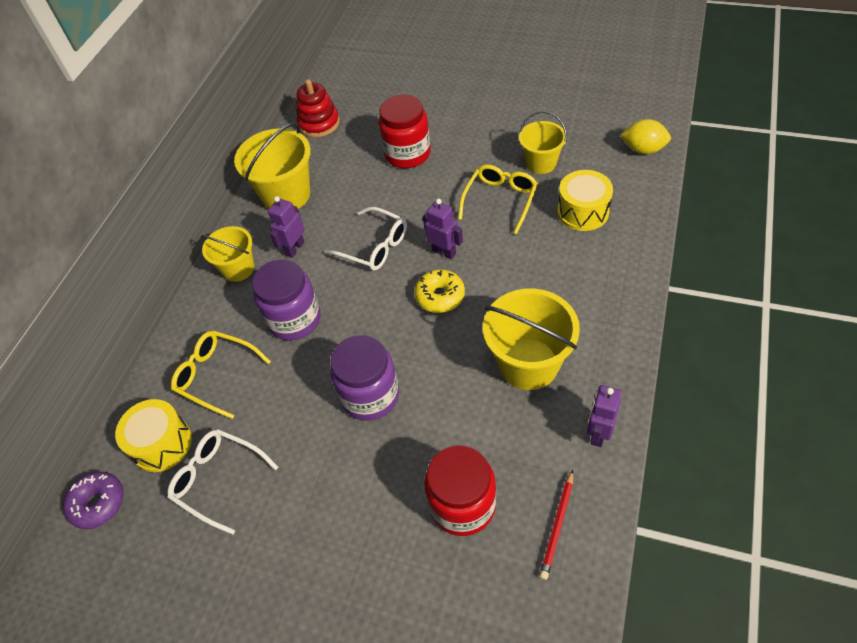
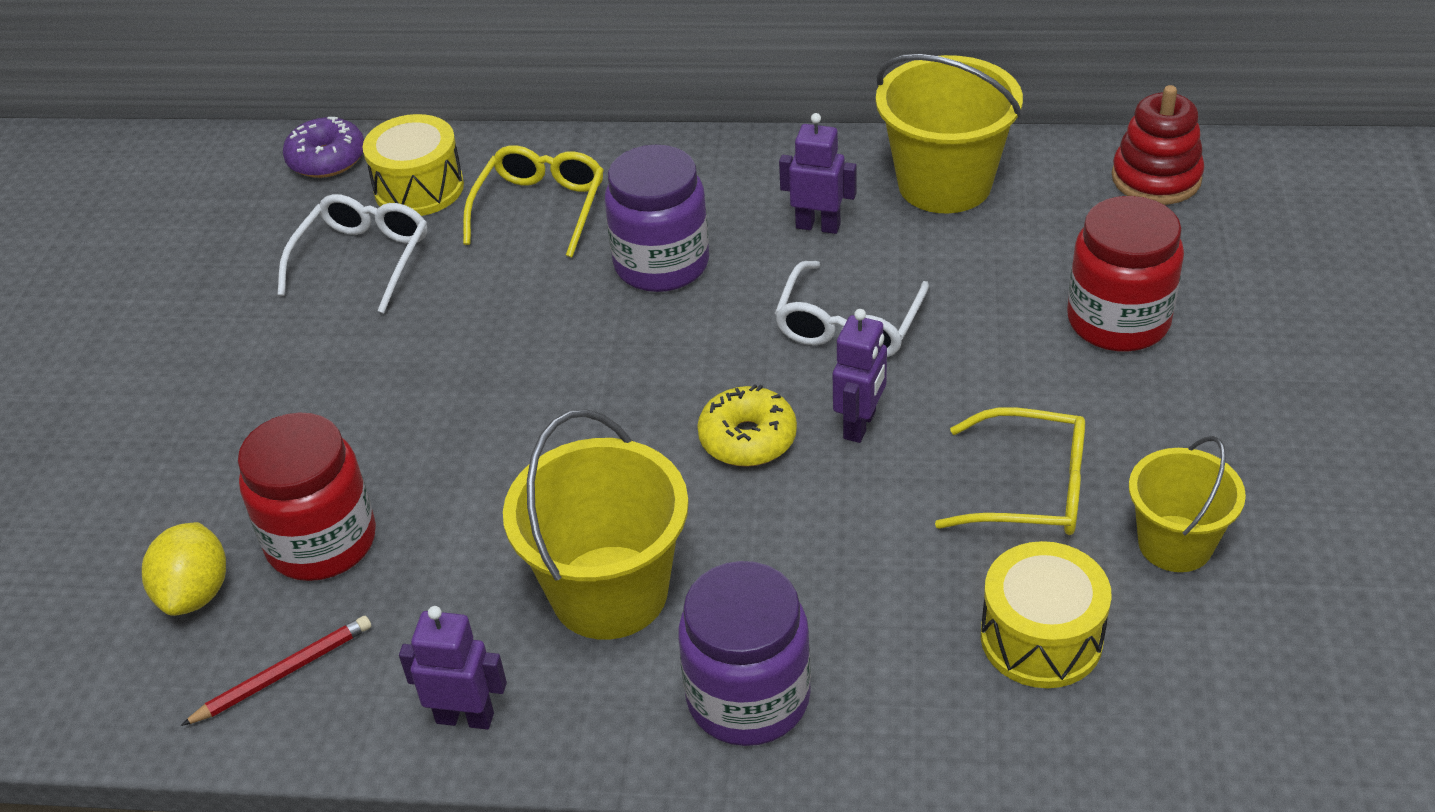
camera: 75 degrees right, 10 degrees down
yellow bucket [201,226,254,282] -> none
purple jar [330,335,399,421] -> purple jar moved to [678,561,811,746]
red pencil [539,470,573,580] -> red pencil turned 135 degrees clockwise [181,616,371,726]
yellow lemon [620,119,671,154] -> yellow lemon moved to [142,522,226,616]

